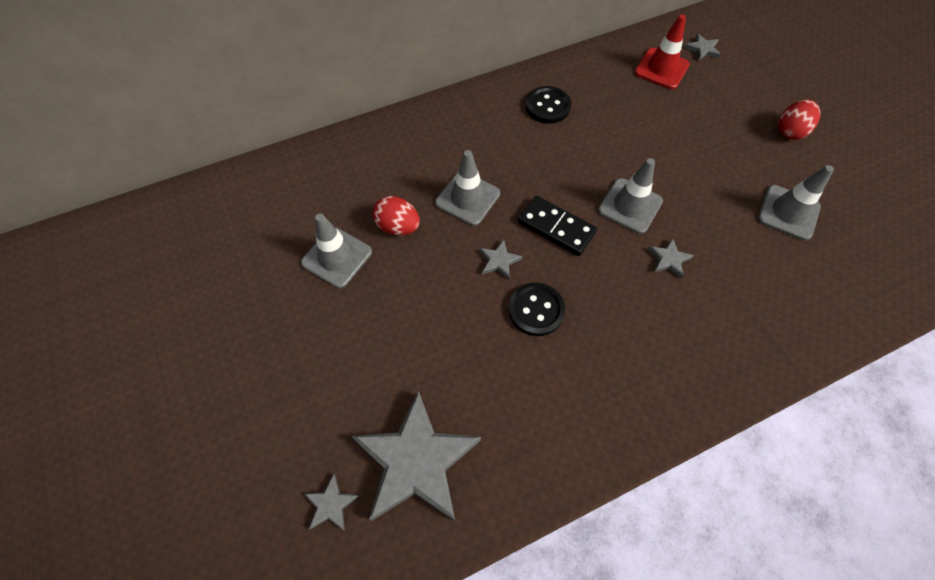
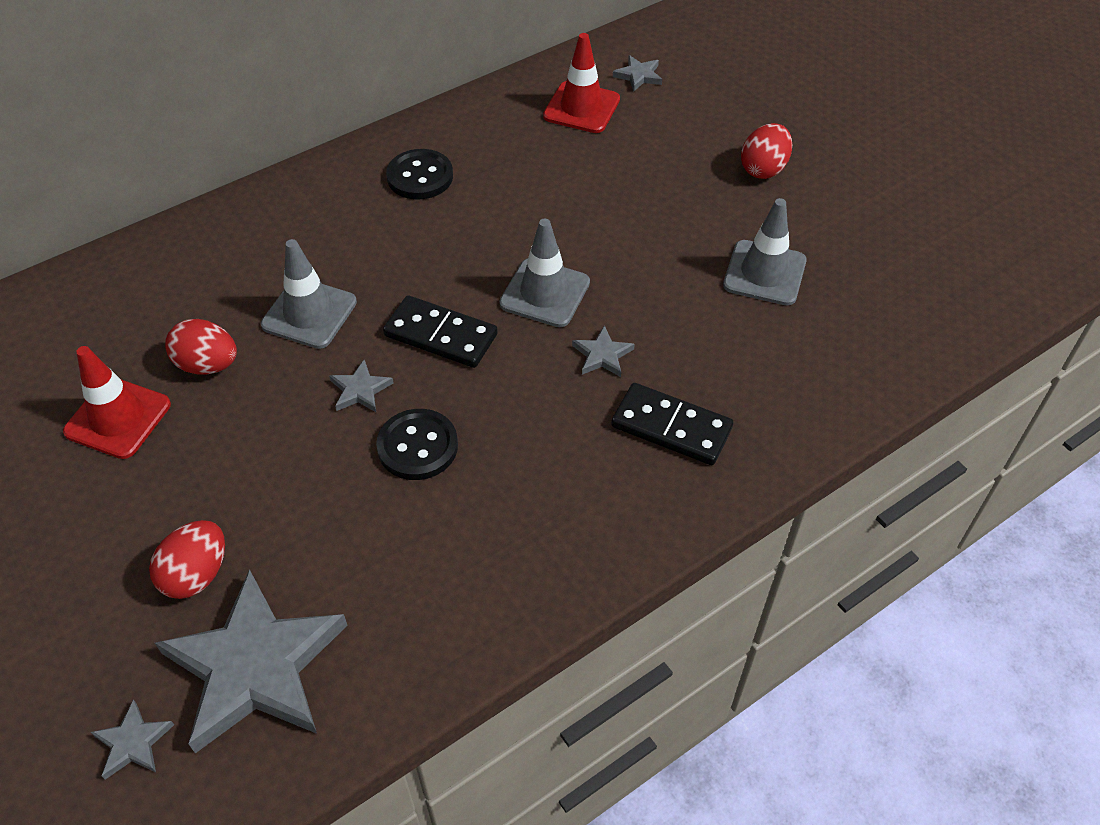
camera: 10 degrees left, 10 degrees down
grey traffic cone [301,213,372,288] -> red traffic cone [63,346,171,459]
none -> red egg [149,520,225,599]
none -> black domino [611,383,733,465]

